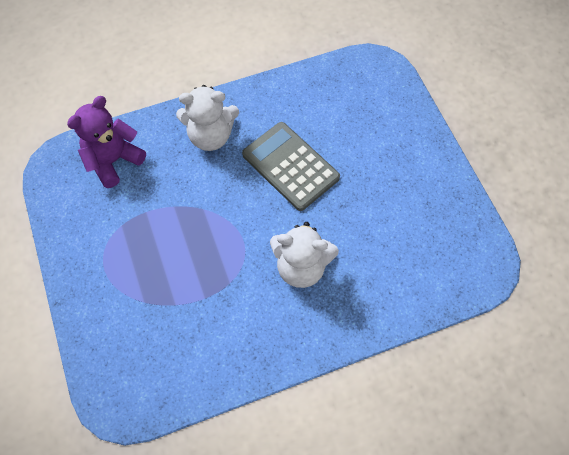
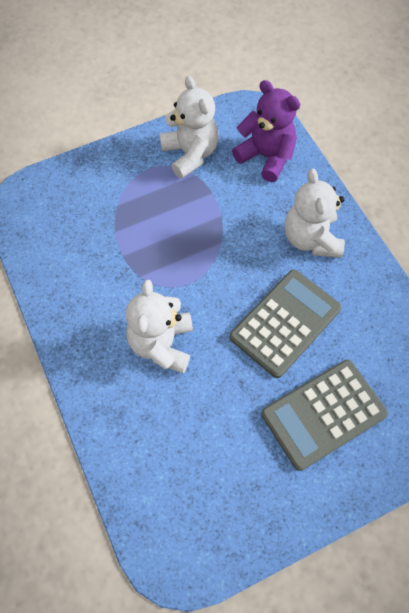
camera: 85 degrees right, 0 degrees up
none -> white teddy bear [160,76,219,179]
none -> grey calculator [261,360,388,471]

